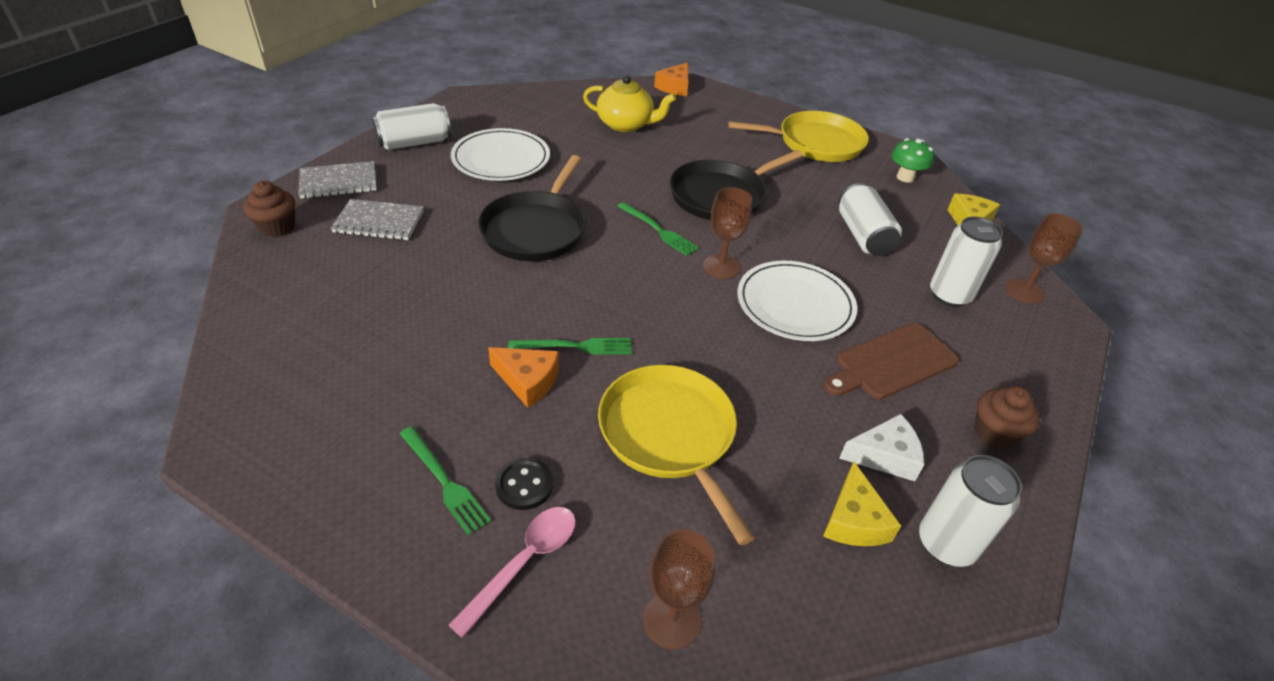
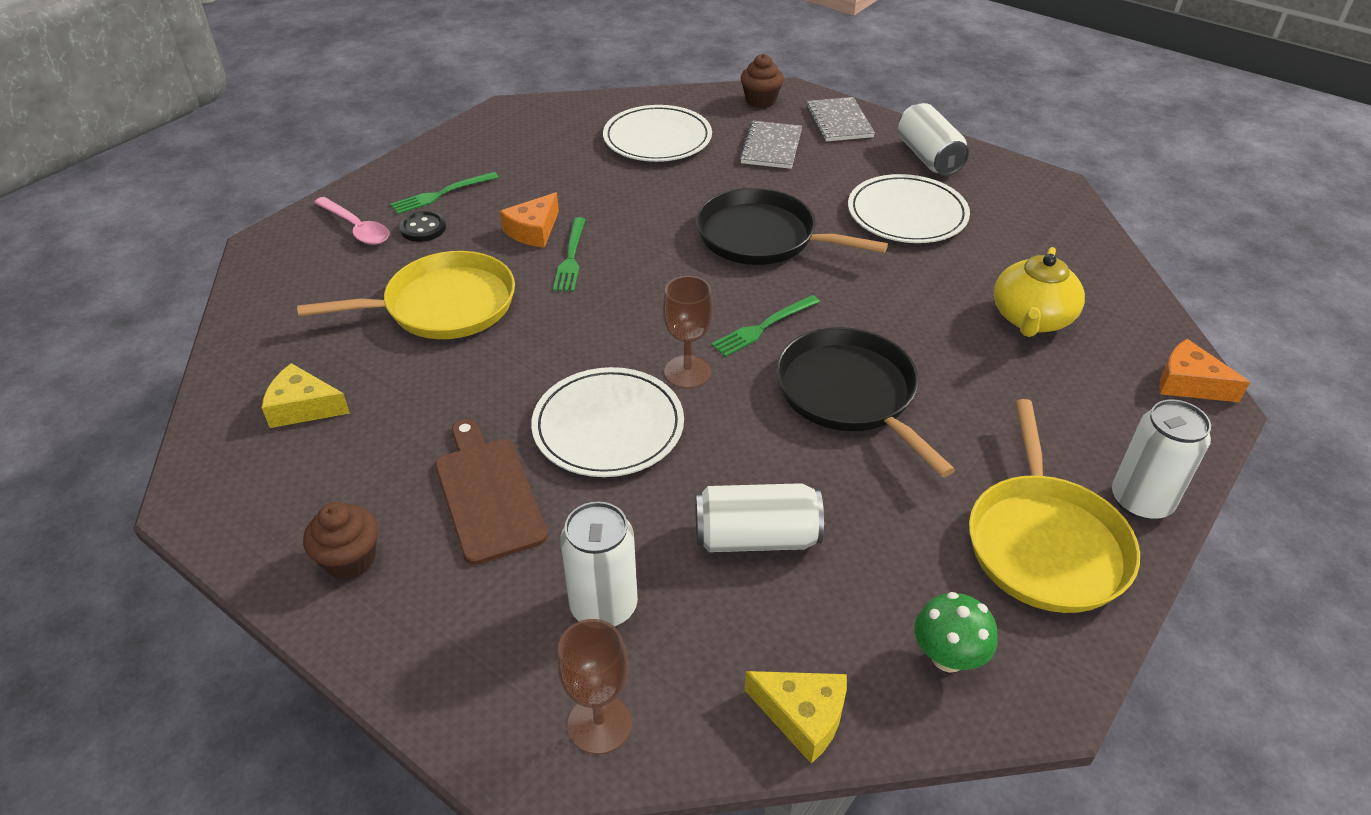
camera: 100 degrees right, 0 degrees up
brown goblet [643,529,715,649] -> none
white cheese [839,414,924,481] -> none
white can [919,455,1022,567] -> white can moved to [1112,399,1211,520]
none -> white plate [603,105,712,162]

